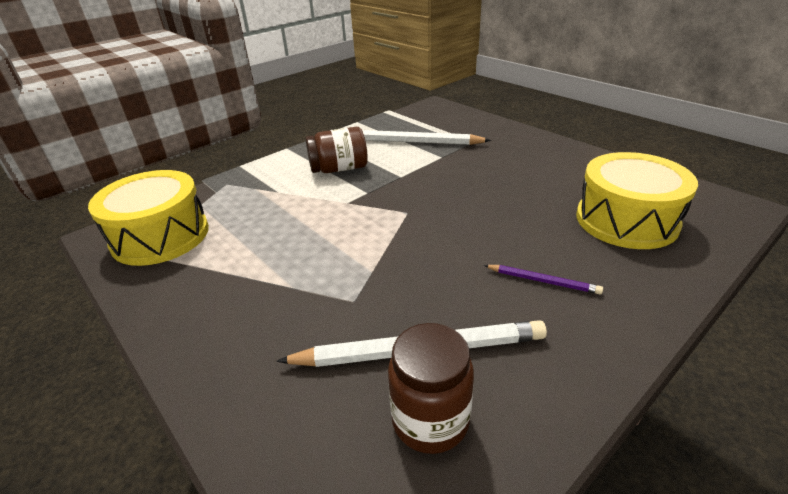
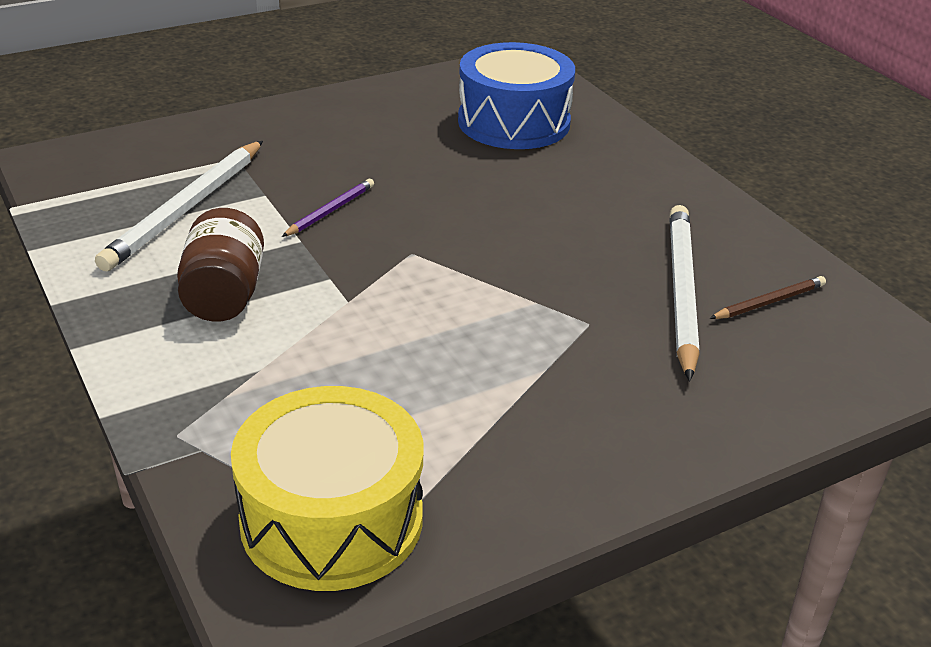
camera: 80 degrees left, 0 degrees up
brown jar [388,323,474,454] -> brown pencil [709,276,826,319]
purple pencil [484,265,603,294] -> purple pencil moved to [282,179,374,237]
yellow drum [576,152,698,249] -> blue drum [458,42,575,149]

